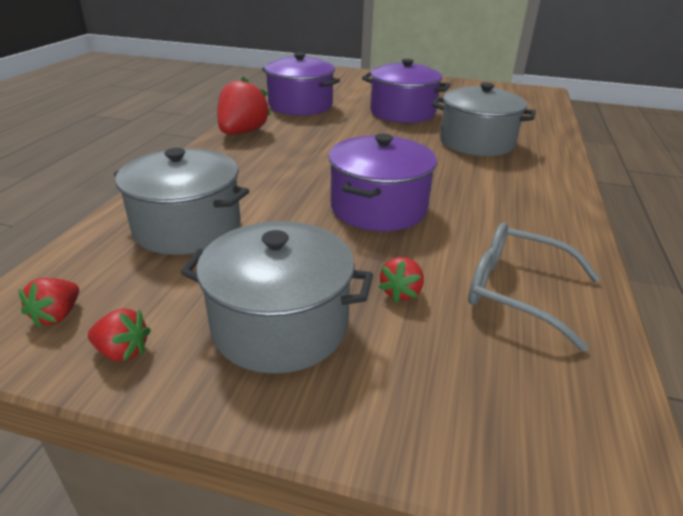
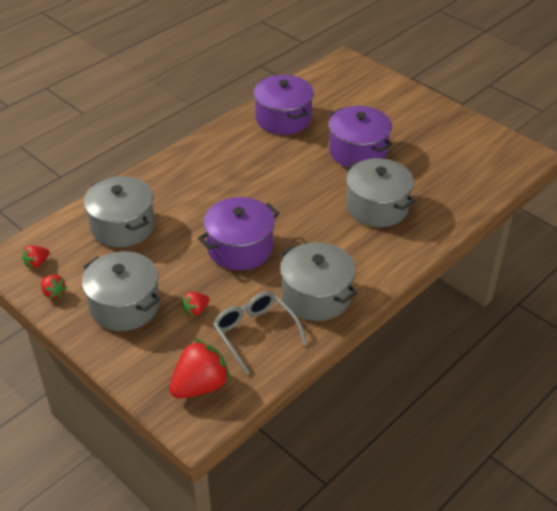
camera: 30 degrees right, 10 degrees up
red strawberry [217,77,271,135] -> red strawberry moved to [169,339,231,399]
none -> grey pot [279,242,358,321]

